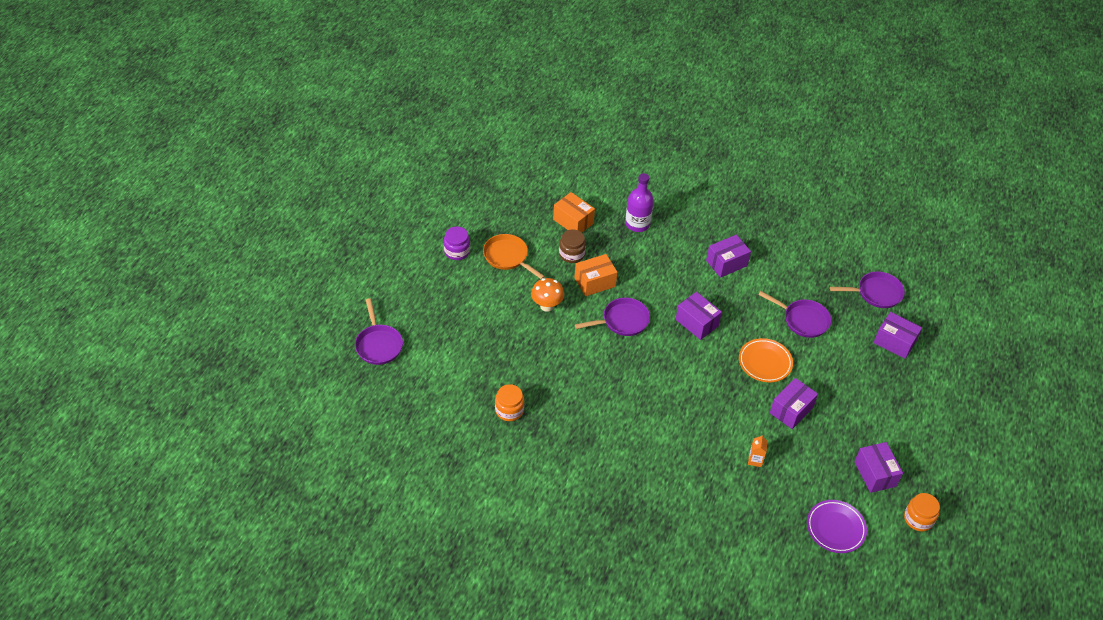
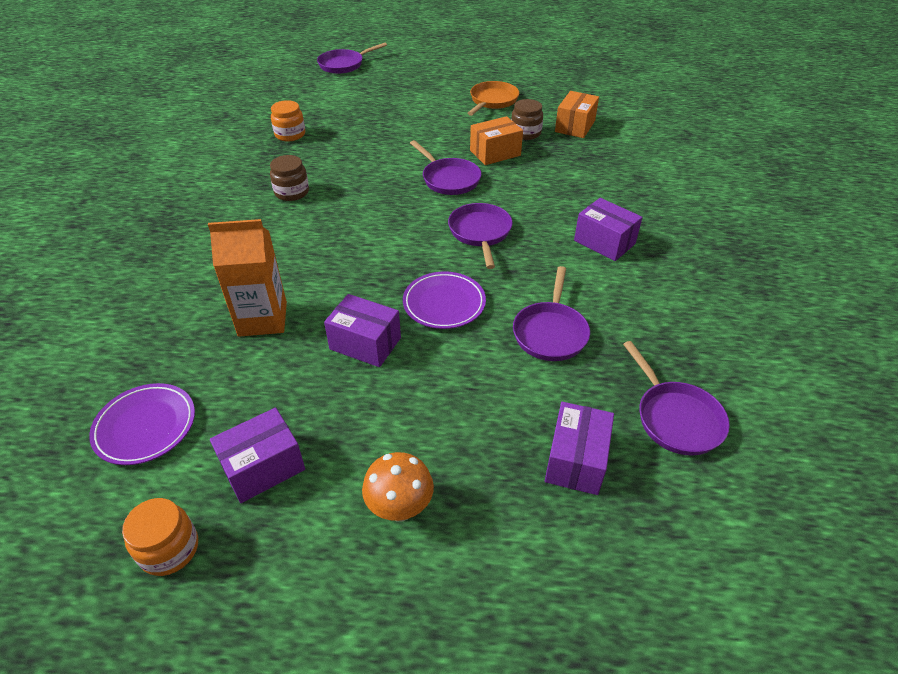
camera: 75 degrees right, 5 degrees down
purple jar [444,227,470,260] -> none
orange mushroom [531,278,564,312] -> orange mushroom moved to [362,452,434,522]
orange box [574,254,618,296] -> orange box turned 75 degrees counterclockwise [470,116,523,165]
purple bottle [625,173,654,232] -> none
purple box [676,292,722,340] -> purple pan [448,203,513,269]
orange plate [739,338,793,382] -> purple plate [403,272,486,329]
orange carton [748,435,768,467] -> orange carton [208,219,287,337], size x2.21
none -> brown jar [270,155,309,201]

